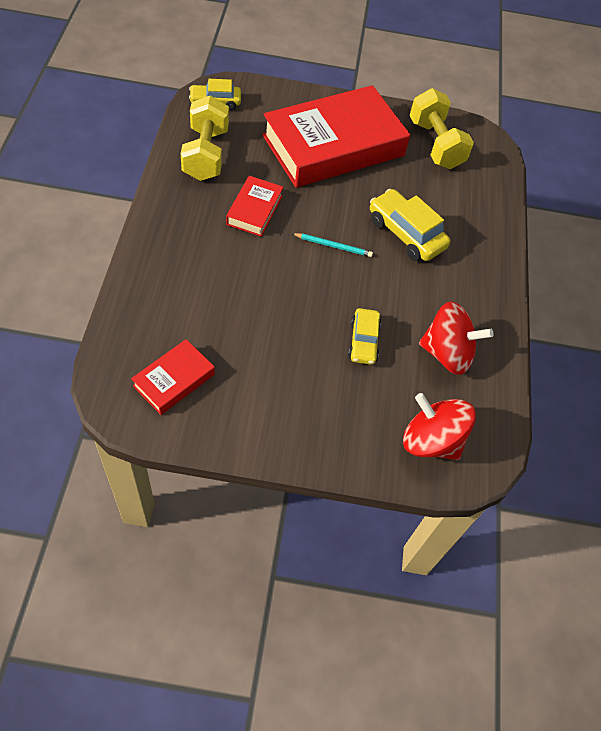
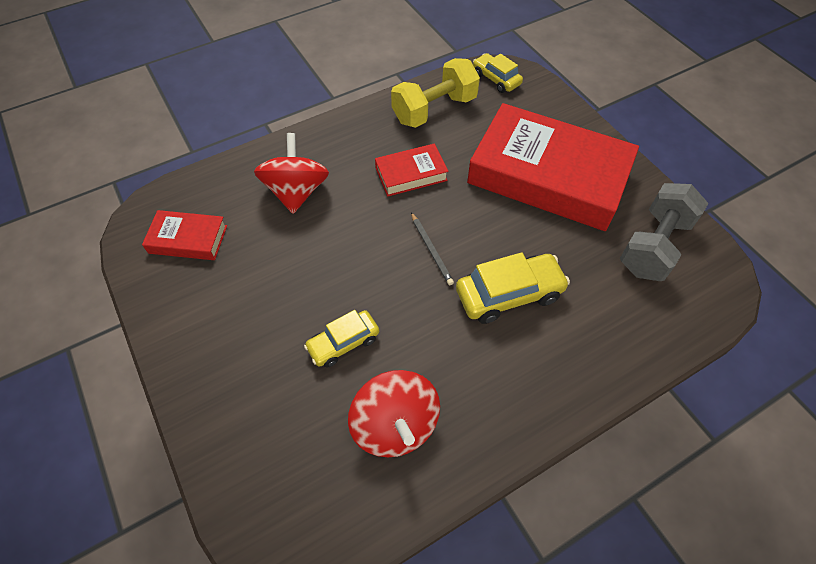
camera: 60 degrees right, 0 degrees up
turquoise pencil [291,233,373,257] -> grey pencil [411,212,454,285]
yellow car [370,189,450,261] -> yellow car turned 60 degrees clockwise [456,252,570,324]
red spinning top [403,393,476,460] -> red spinning top moved to [254,133,329,214]
yellow dumbbell [410,88,474,169] -> grey dumbbell [620,183,708,281]

